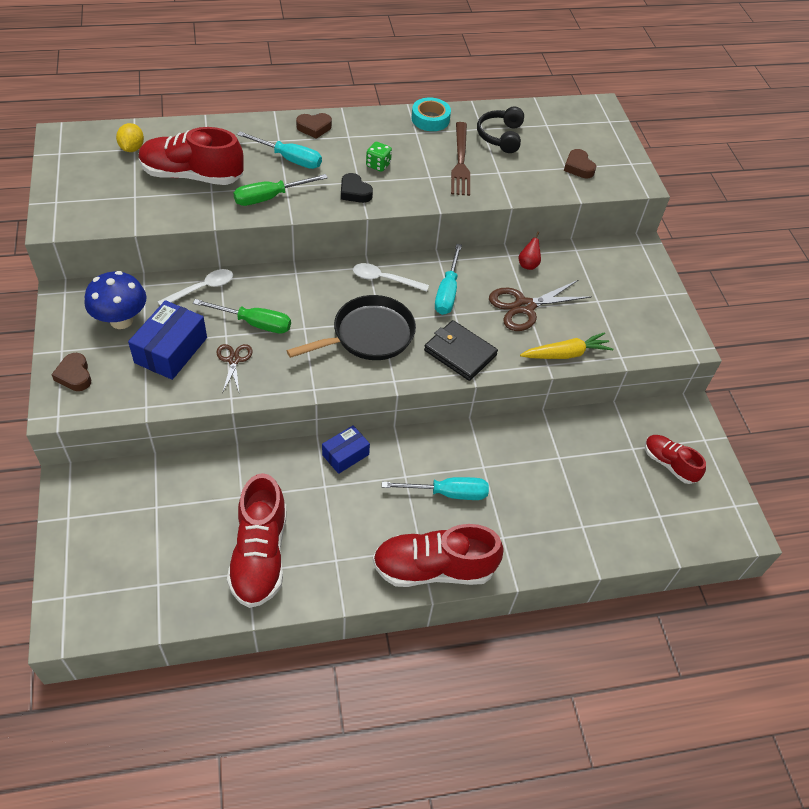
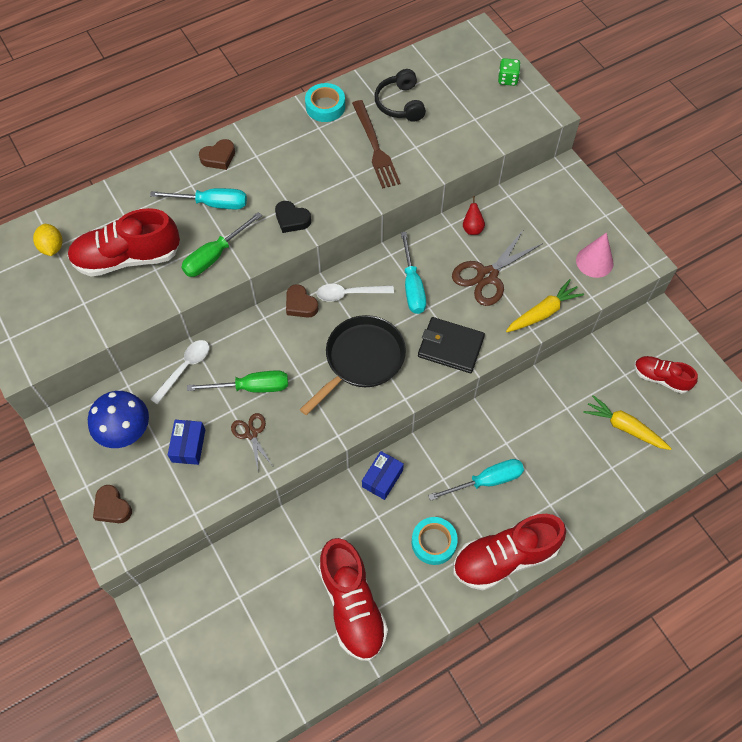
camera: 15 degrees left, 10 degrees up
blue box [128,300,207,380] -> blue box [168,420,205,465], size x0.62
green dice [366,142,392,172] -> green dice moved to [498,58,521,86]
brown heart [564,149,596,178] -> brown heart moved to [286,284,319,318]
none -> turquoise tape [412,517,458,565]
none -> pink cone [576,232,614,278]
none -> yellow carrot [583,395,672,450]

